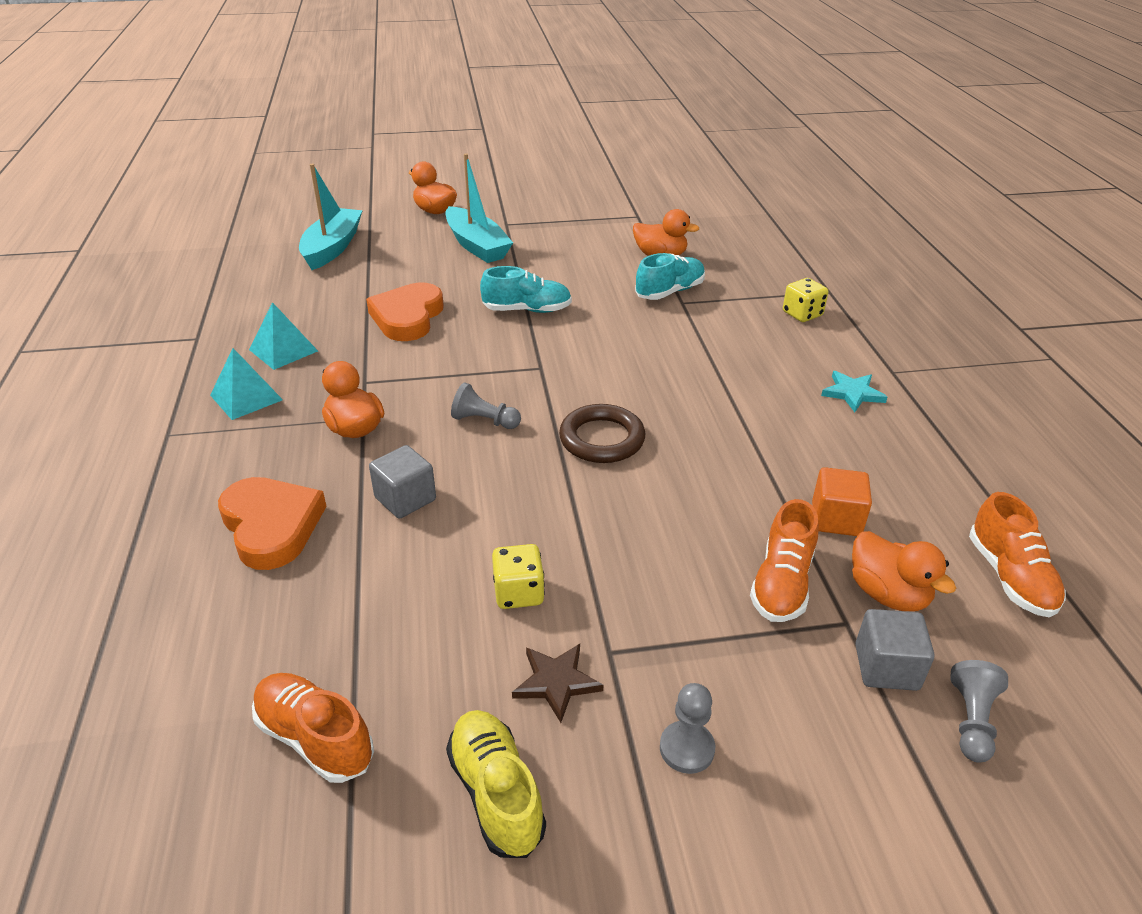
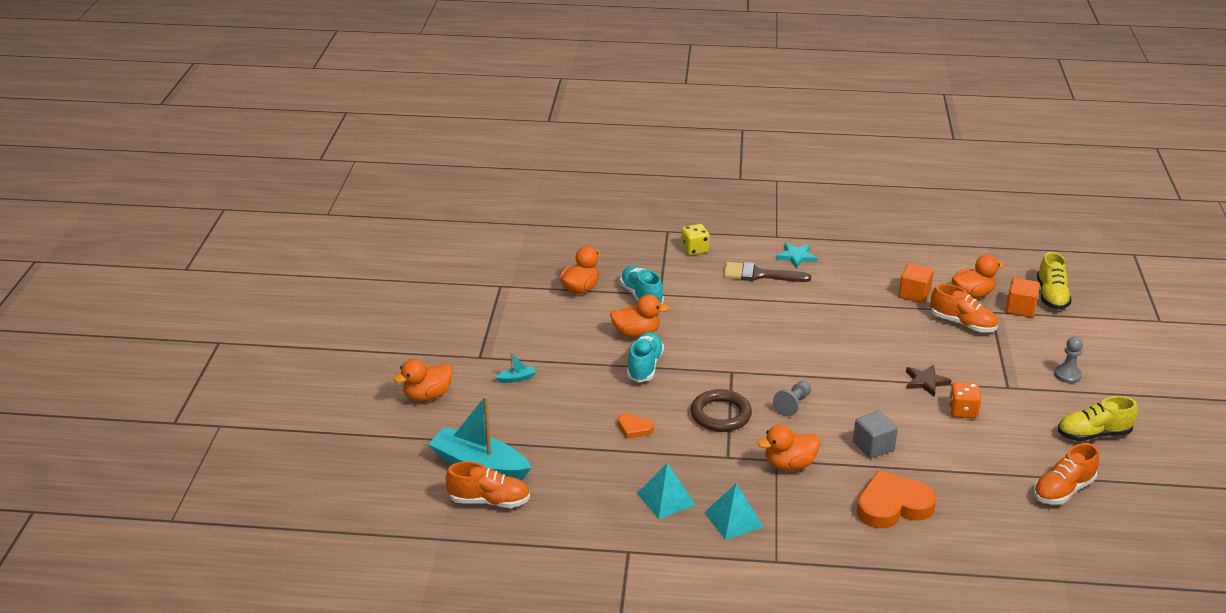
camera: 75 degrees left, 5 degrees down
orange heart [366,283,444,341] -> orange heart [618,413,654,439], size x0.50
turquoise boat [446,153,513,263] -> turquoise boat [495,352,536,383], size x0.40
yellow dice [492,544,545,609] -> orange dice [949,382,981,418]
brown star [512,644,603,723] -> brown star moved to [906,365,952,397]
brown ring [559,404,645,463] -> brown ring moved to [691,389,752,432]
grey cube [855,609,934,691] -> orange cube [1006,278,1040,317]
grey pawn [950,660,1008,763] -> yellow shoe [1037,252,1072,310]
orange shoe [969,492,1066,617] -> orange shoe moved to [446,461,530,508]
none -> orange duck [610,294,669,338]
none -> brown brush [724,262,811,282]

